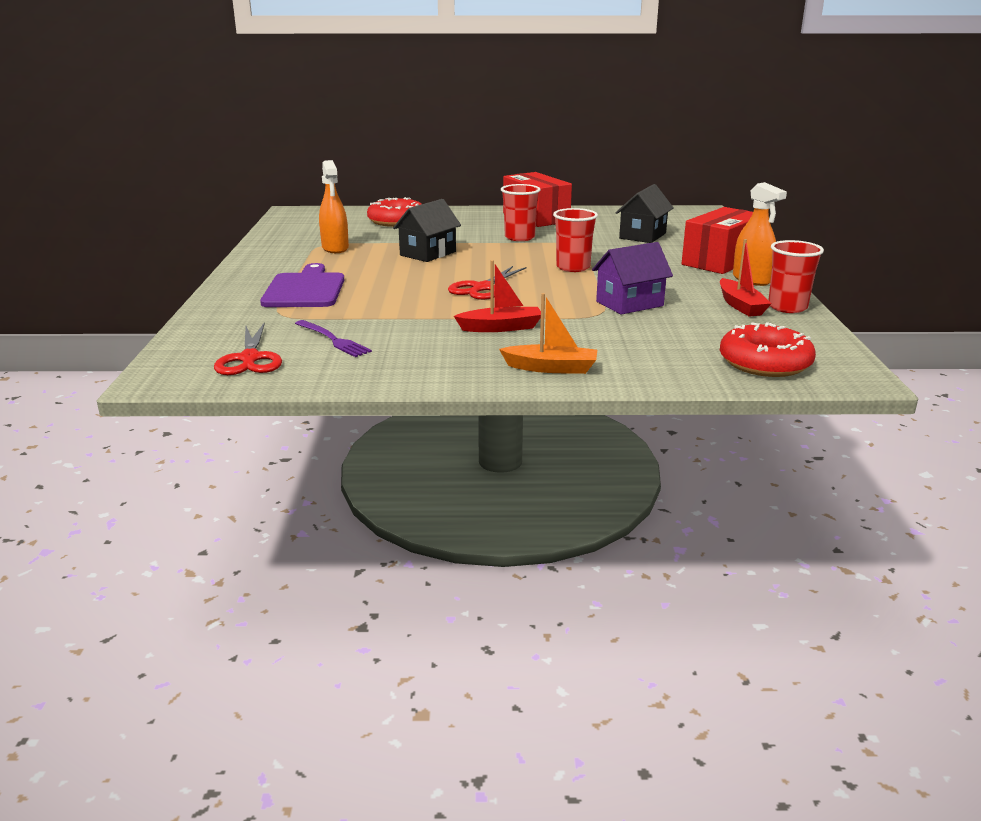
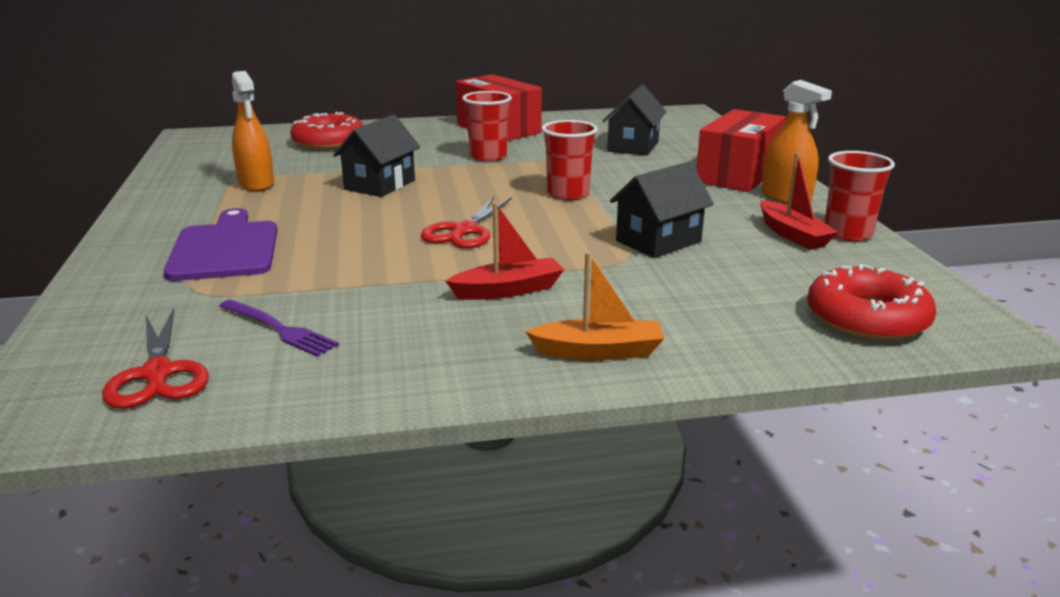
camera: 10 degrees left, 0 degrees up
purple house [592,242,673,315] -> black house [610,162,714,258]

